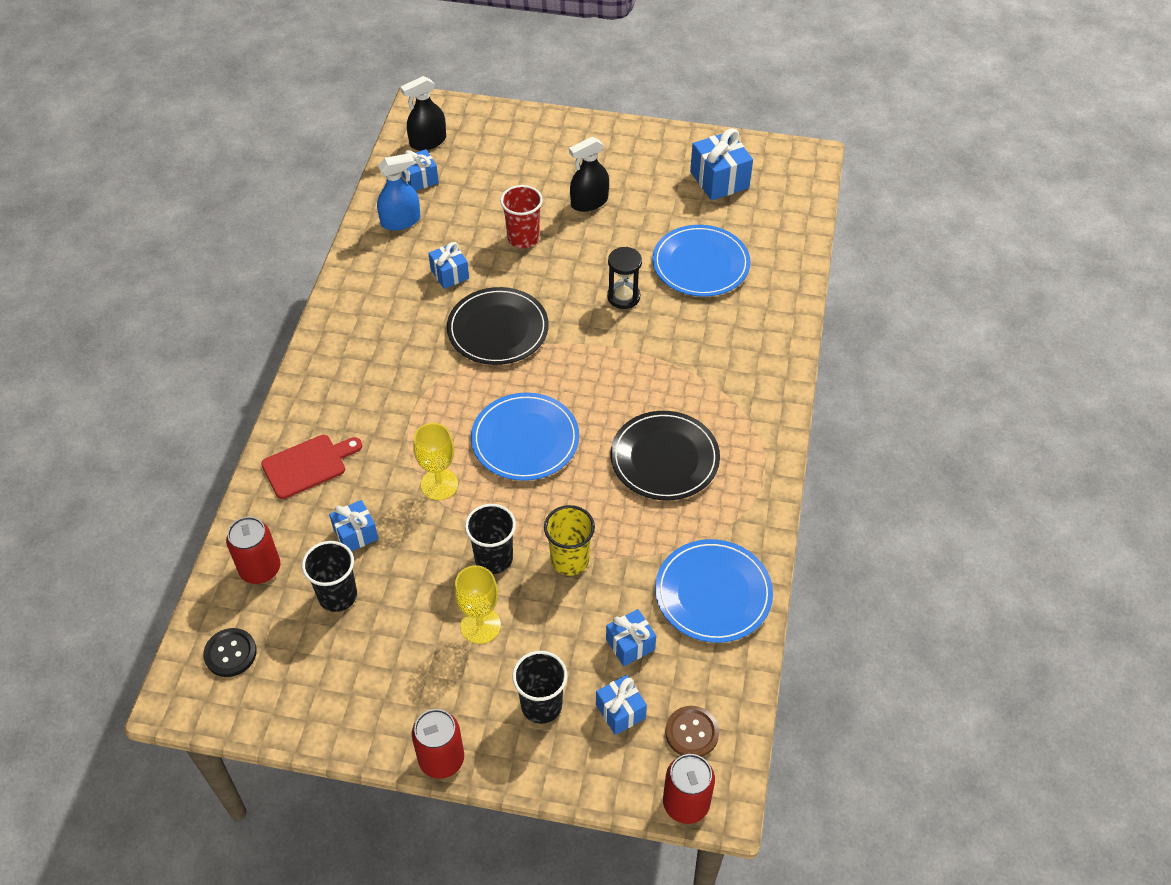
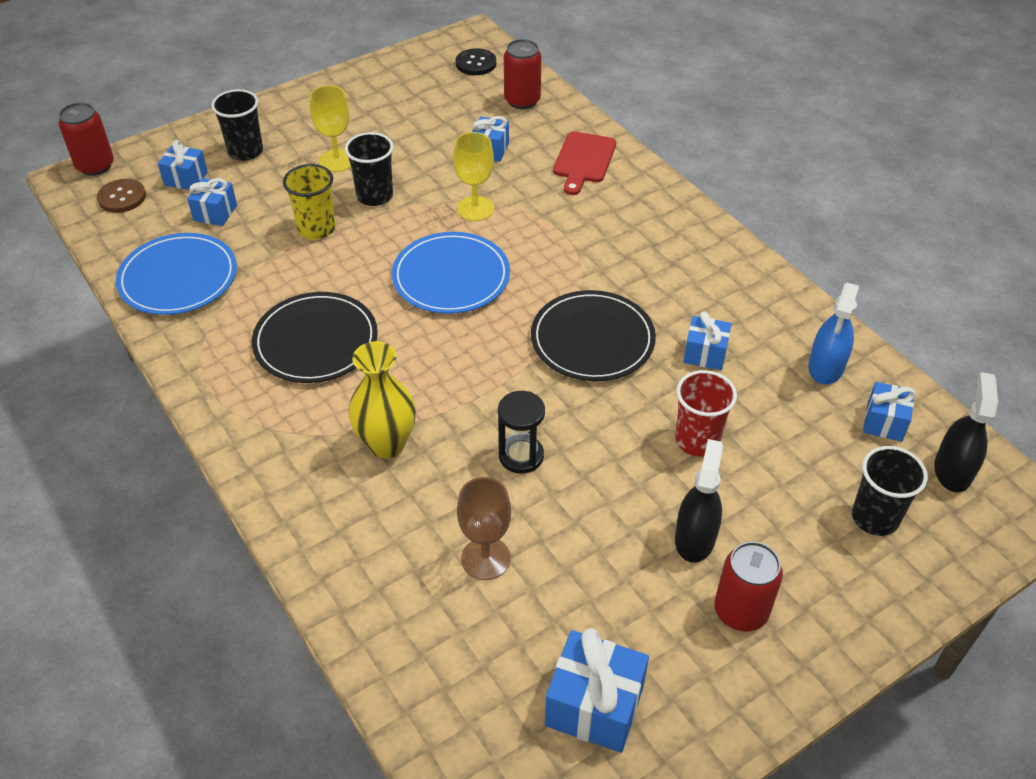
camera: 135 degrees right, 5 degrees down
black cup [302,541,357,612] -> black cup moved to [852,446,928,536]
red can [412,709,464,779] -> red can moved to [714,541,783,632]
blue plate [652,225,750,297] -> brown goblet [457,477,511,580]
none -> yellow vase [349,341,416,458]

